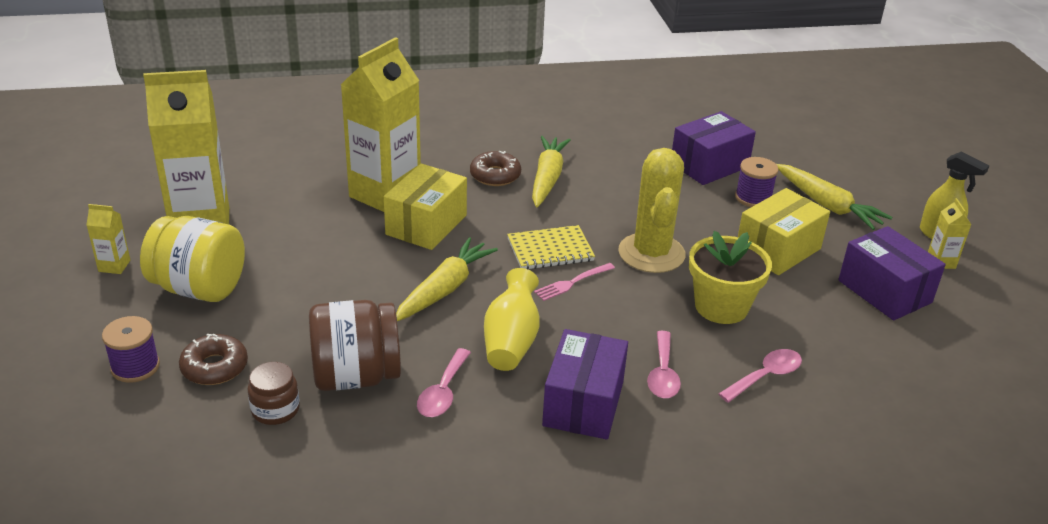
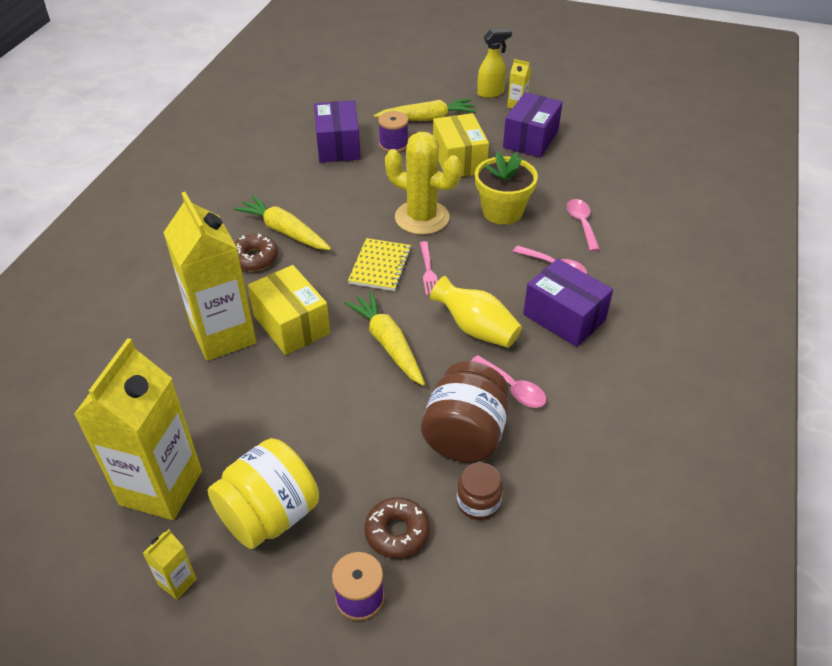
camera: 60 degrees left, 10 degrees up
purple box [838,226,946,321] -> purple box turned 60 degrees counterclockwise [503,92,563,158]

